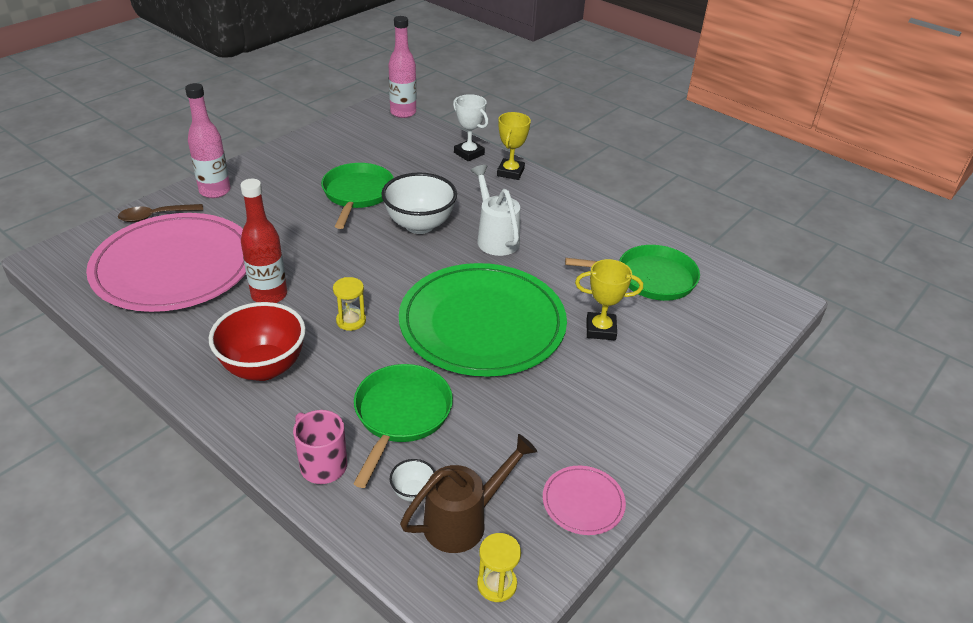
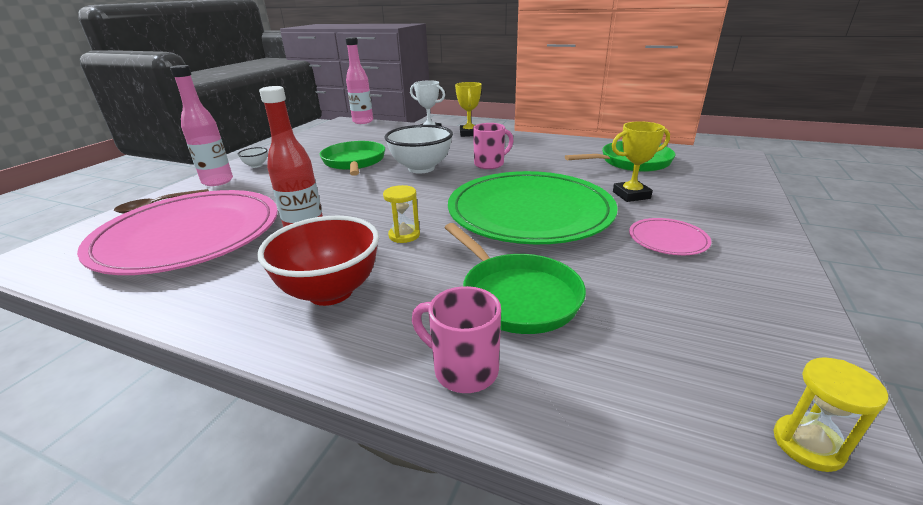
camera: 15 degrees left, 10 degrees down
green pan [353,364,453,488] -> green pan turned 150 degrees clockwise [444,223,586,334]
white bowl [390,459,435,502] -> white bowl moved to [238,147,268,168]
brown watering can [400,434,537,553] -> none
white watering can [470,165,520,256] -> pink mug [473,123,514,169]
pink plate [543,466,626,535] -> pink plate moved to [629,218,711,255]

